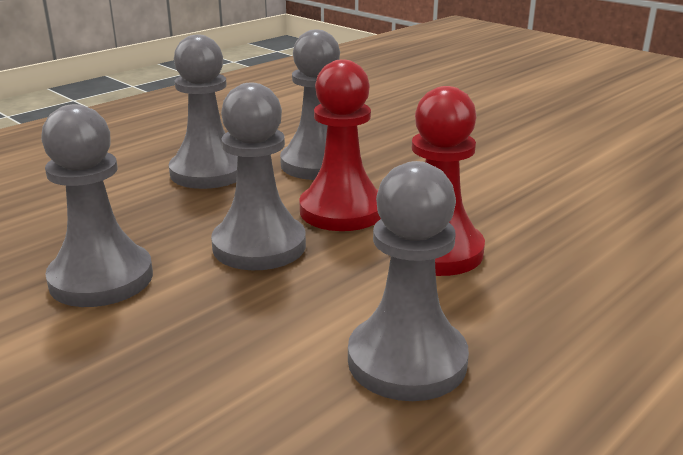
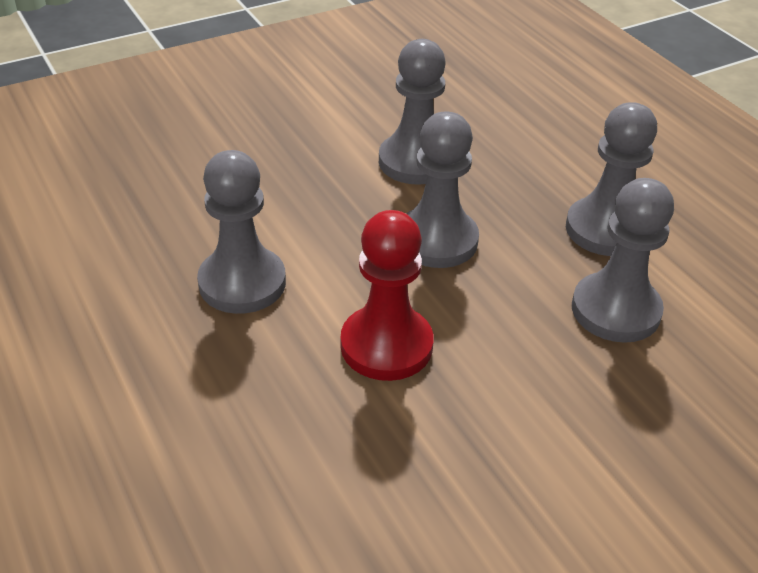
camera: 105 degrees right, 15 degrees up
red pawn [299,59,381,231] -> none

